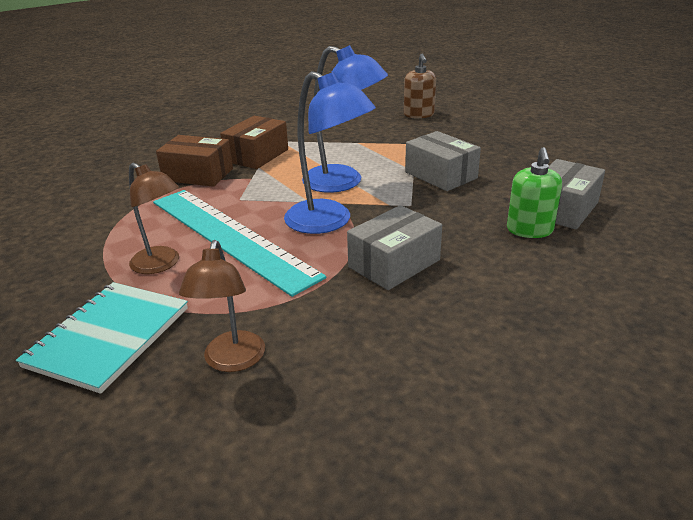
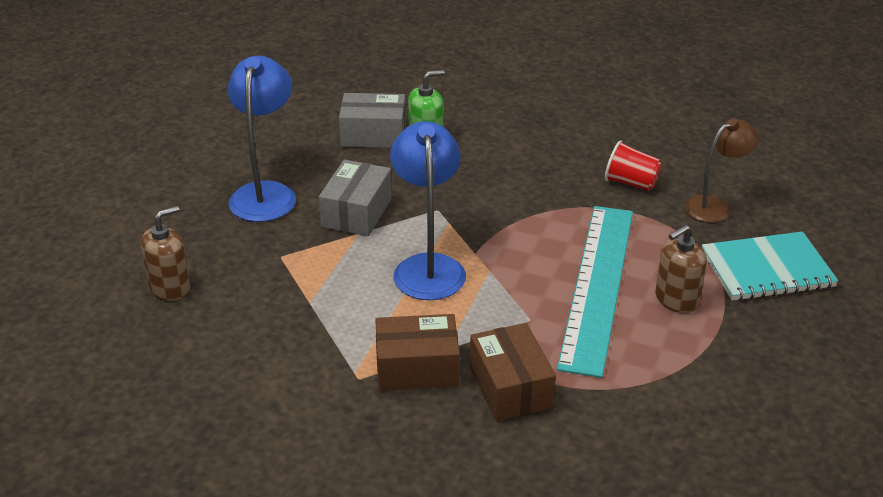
camera: 125 degrees left, 5 degrees up
brown lamp [129,163,179,274] -> brown soap dispenser [655,225,707,313]
blue lamp [284,71,376,234] -> blue lamp moved to [228,56,296,222]
grey box [347,205,442,290] -> none
none -> red cup [605,140,662,191]

